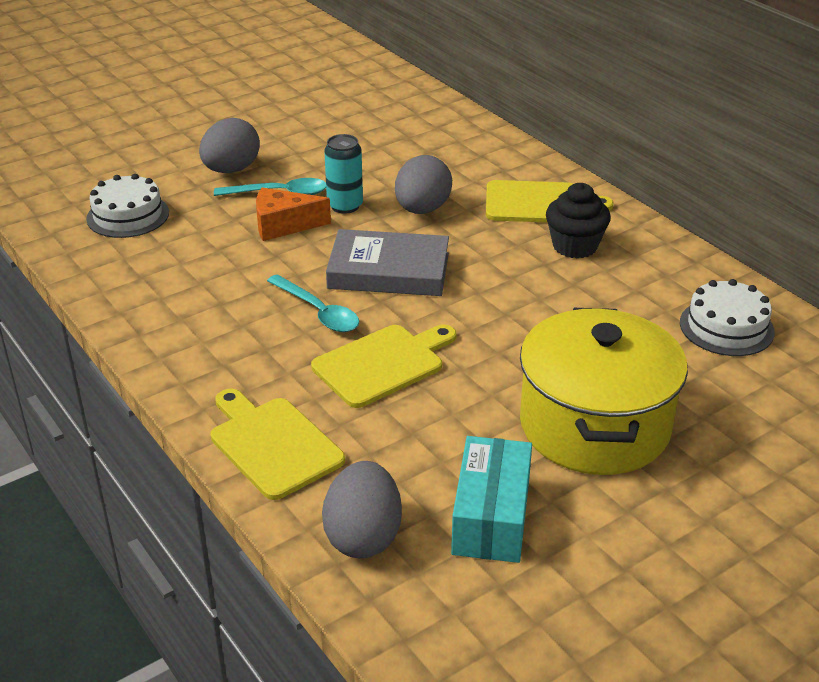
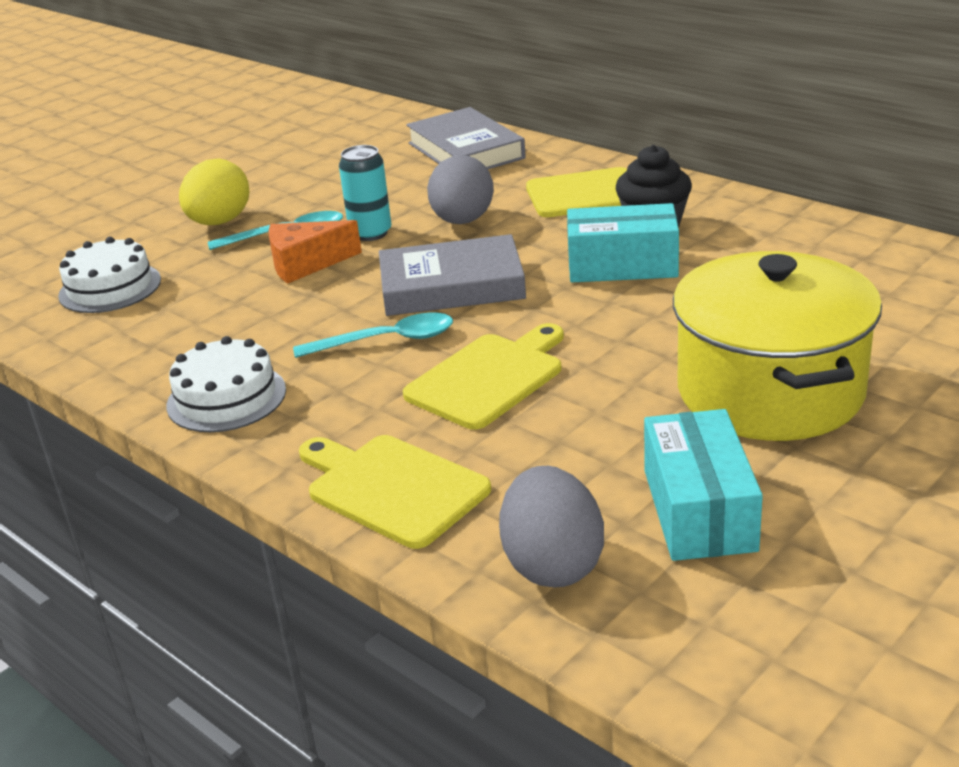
camera: 10 degrees left, 5 degrees down
grey egg [199,118,260,173] -> yellow egg [179,159,249,225]
turquoise spoon [267,274,359,332] -> turquoise spoon turned 45 degrees counterclockwise [293,312,453,358]
white cake [680,279,775,356] -> white cake moved to [167,336,286,432]
none -> grey book [406,107,526,169]
none -> turquoise box [567,203,679,282]

